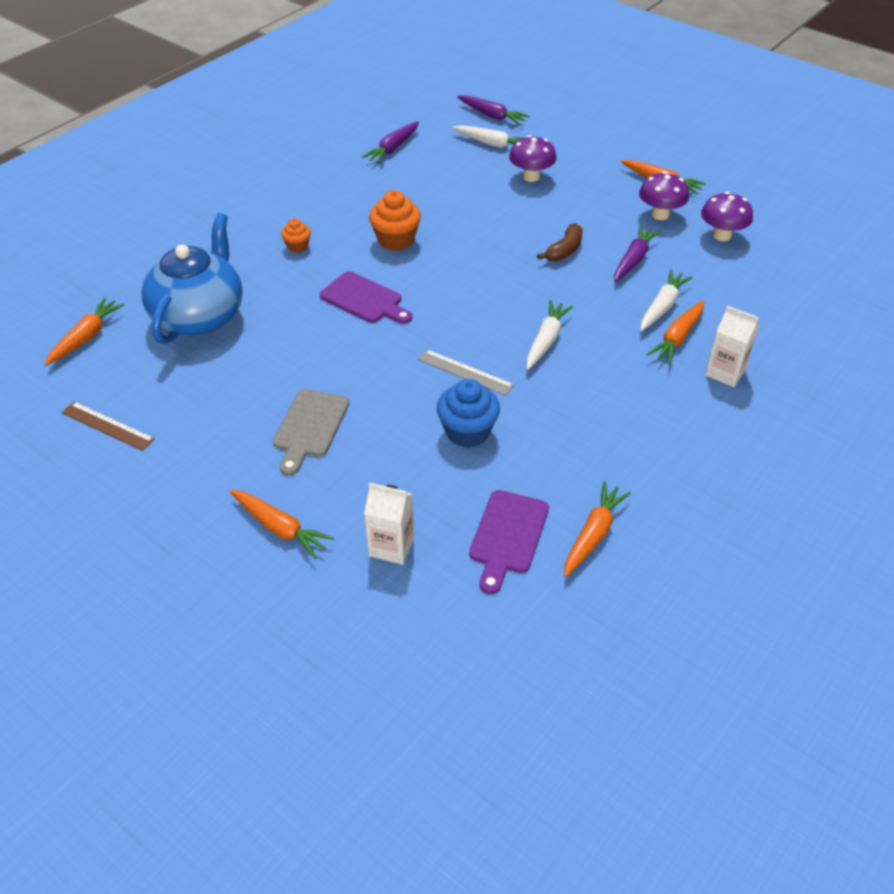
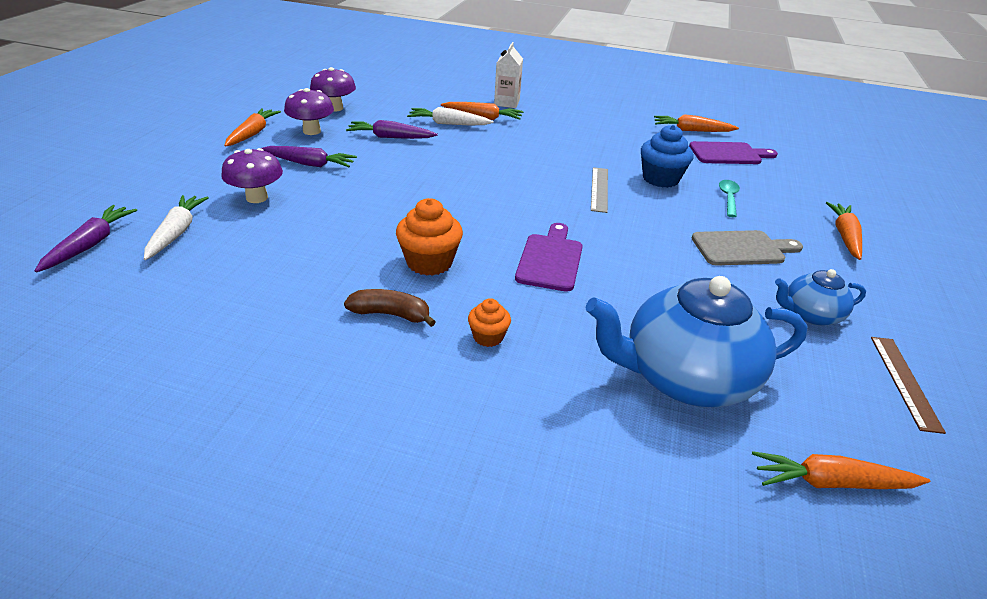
camera: 115 degrees left, 10 degrees down
purple carrot [362,121,419,164] -> purple carrot moved to [261,146,357,167]
white carton [364,483,415,565] -> none
white carrot [526,300,573,370] -> none
brown banana [537,223,583,261] -> brown banana moved to [344,289,436,327]
none -> turquoise spoon [719,180,740,217]
none -> blue teapot [775,269,866,326]

